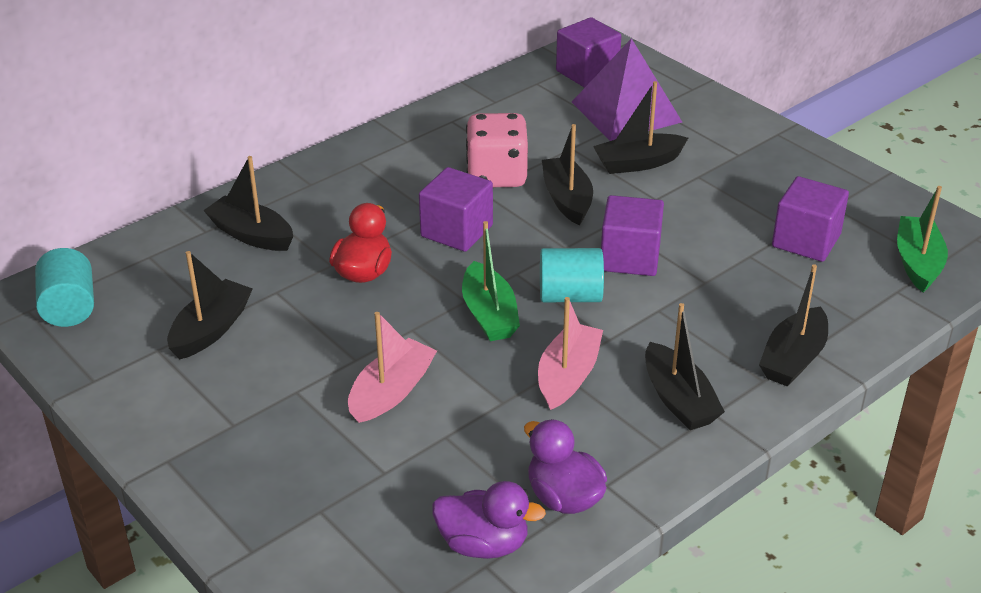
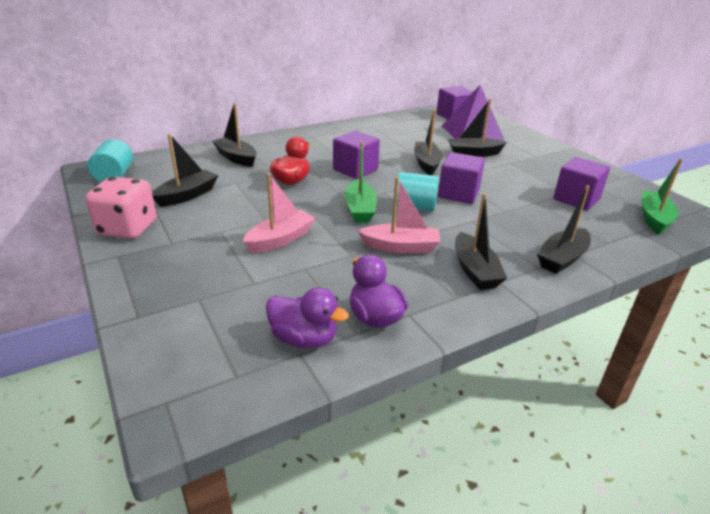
camera: 10 degrees right, 5 degrees down
pink dice [466,113,528,187] -> pink dice moved to [86,177,156,239]
pink boat [538,297,603,410] -> pink boat turned 60 degrees clockwise [358,177,441,253]

